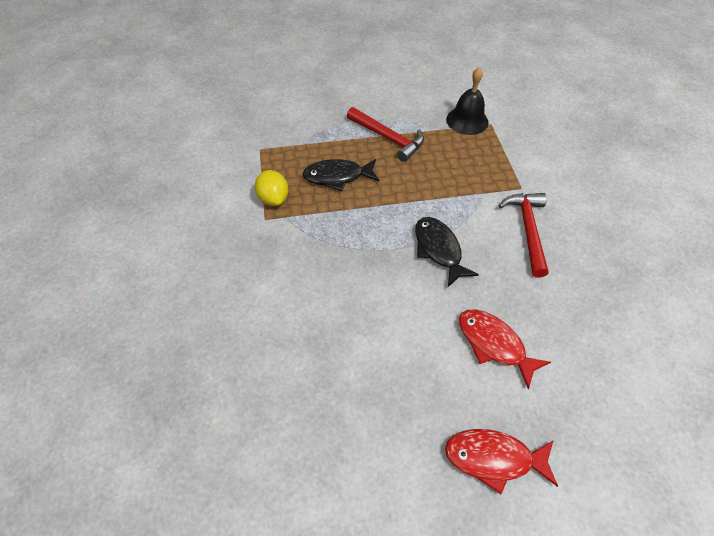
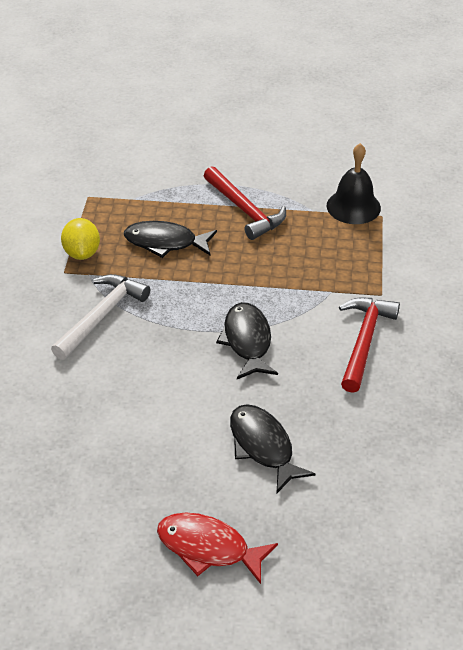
camera: 15 degrees right, 10 degrees down
red fish [459,310,551,389] -> black fish [230,404,315,493]
none -> white hammer [51,274,150,360]

